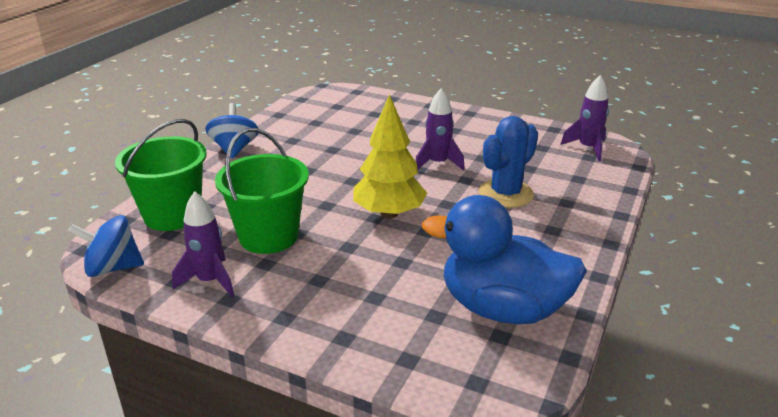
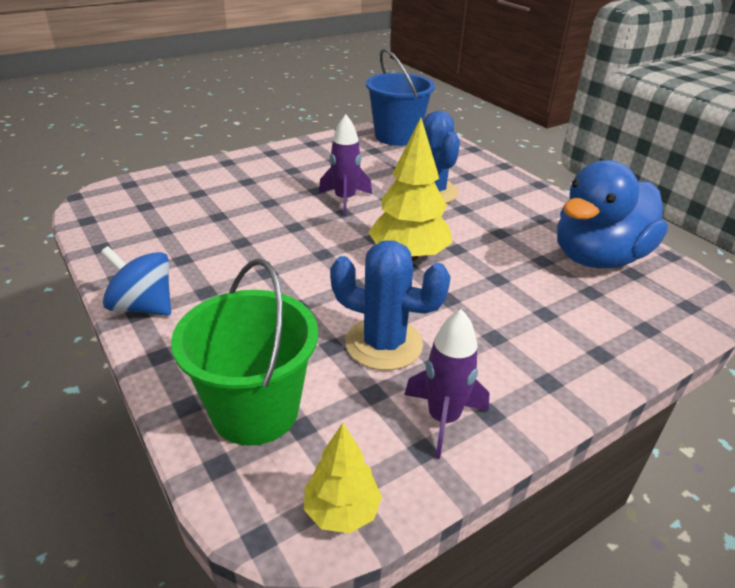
camera: 60 degrees left, 5 degrees up
blue spinning top [68,215,144,277] -> yellow tree [304,423,382,533]
green bucket [215,128,309,254] -> blue cactus [330,240,451,370]
purple rocket [560,75,609,161] -> blue bucket [366,48,435,146]

